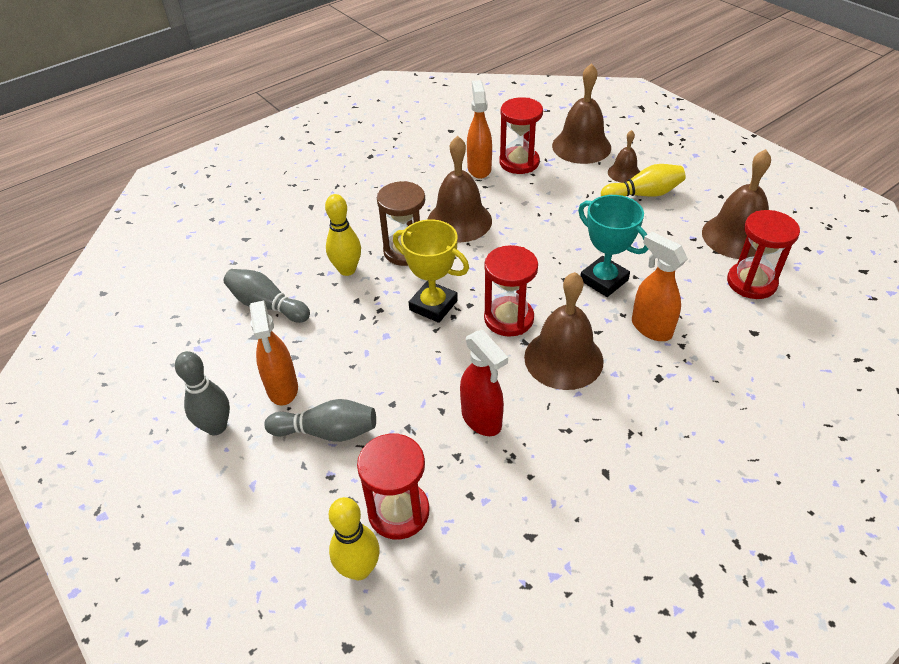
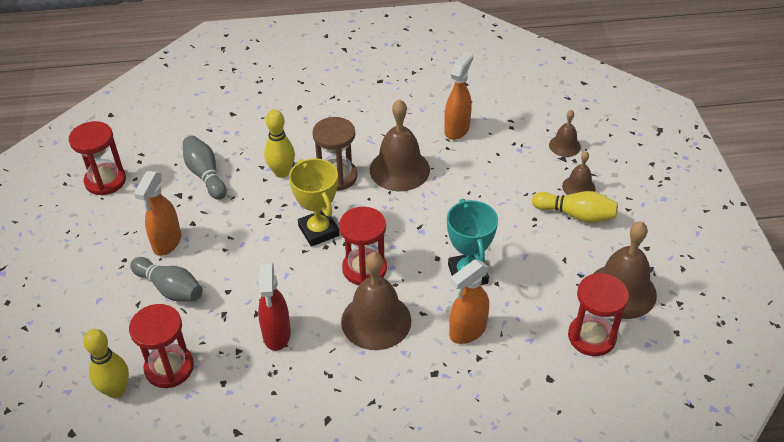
camera: 30 degrees right, 0 degrees up
grey bowling pin [175,351,230,436] -> none
red hourglass [499,97,543,174] -> red hourglass moved to [69,121,126,195]
brown bell [552,63,611,164] -> brown bell [549,110,581,157], size x0.53
orange spray bottle [632,232,688,341] -> orange spray bottle turned 120 degrees counterclockwise [449,260,489,344]

